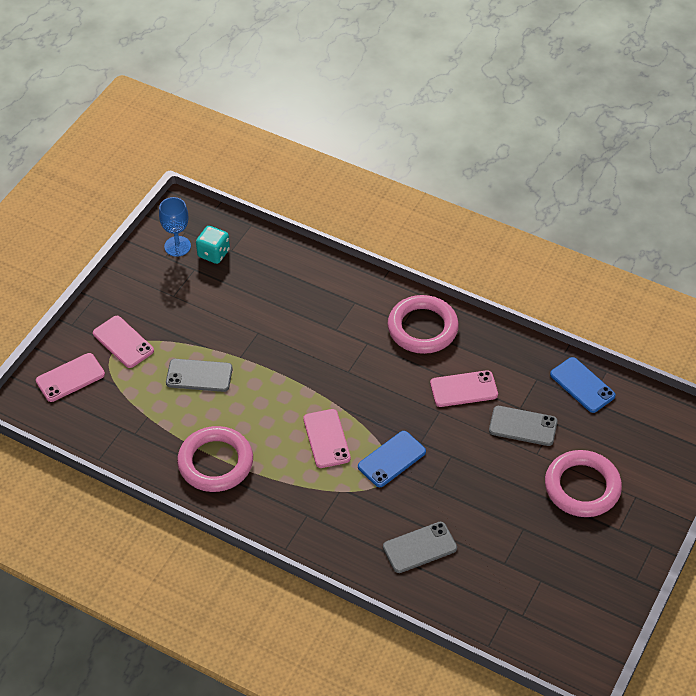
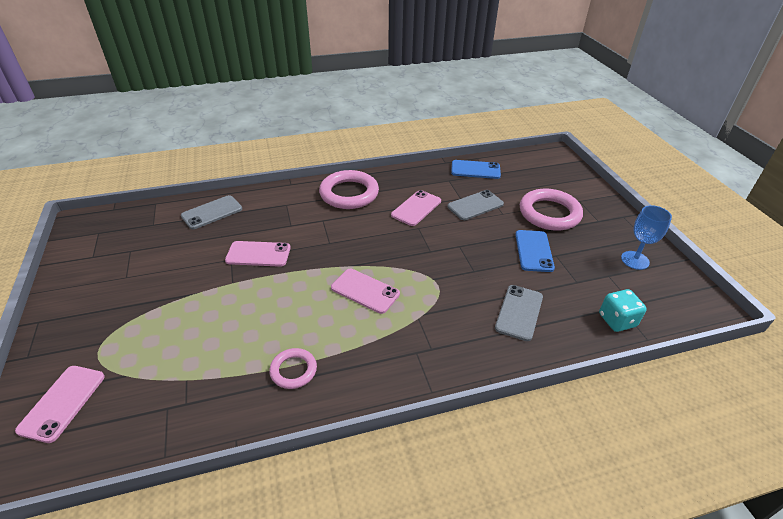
camera: 45 degrees left, 10 degrees down
pink phone [93,316,154,368] -> pink phone moved to [225,241,291,267]
blue goblet [159,197,191,257] -> blue goblet moved to [621,205,672,270]
grey phone [166,359,233,392] -> grey phone moved to [181,195,242,229]
pink ring [177,426,253,492] -> pink ring [269,348,317,389], size x0.54
turquoise dice [196,226,230,264] -> turquoise dice moved to [599,289,647,332]
blue phone [358,431,426,487] -> blue phone moved to [515,230,555,272]

